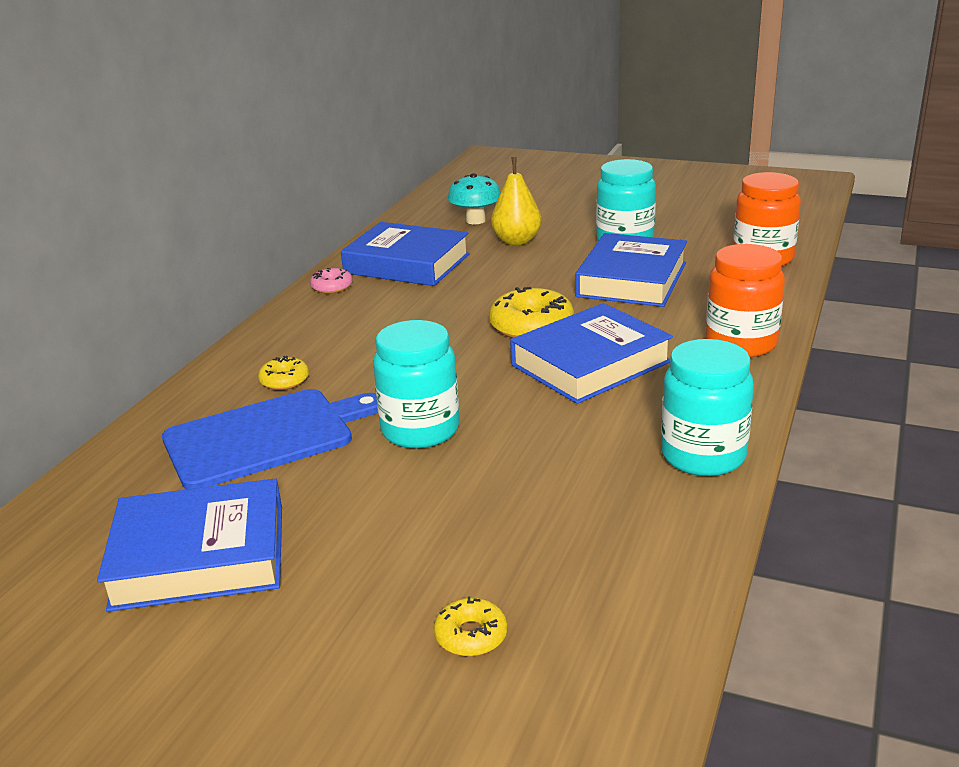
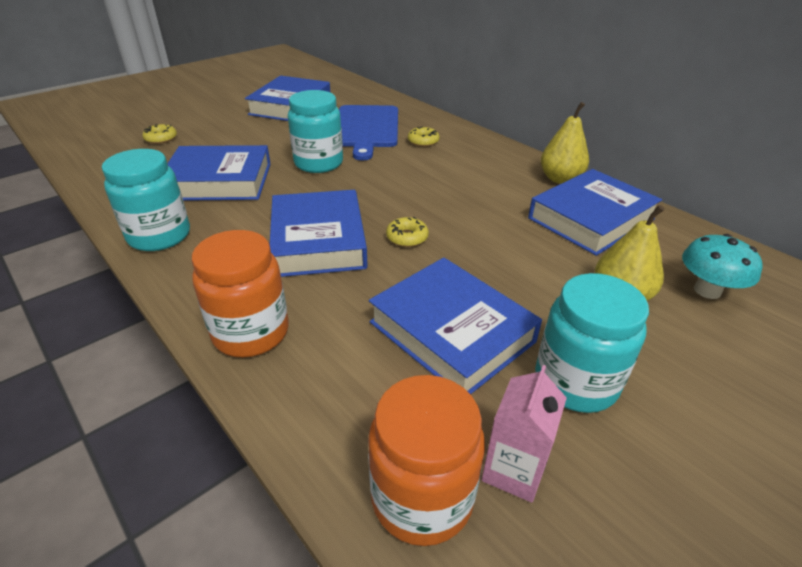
camera: 115 degrees right, 10 degrees up
pink donut [310,268,353,294] -> yellow pear [541,102,589,184]
yellow donut [489,287,574,338] -> yellow donut [386,217,429,247], size x0.55
none -> blue book [168,145,271,201]
none -> pink carton [482,365,567,503]

